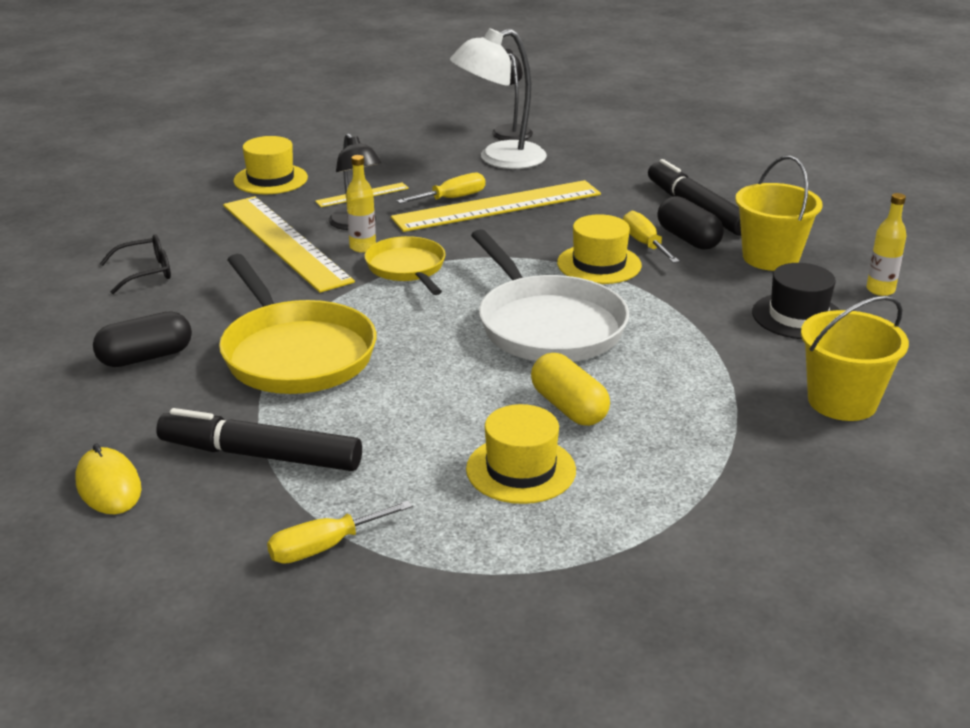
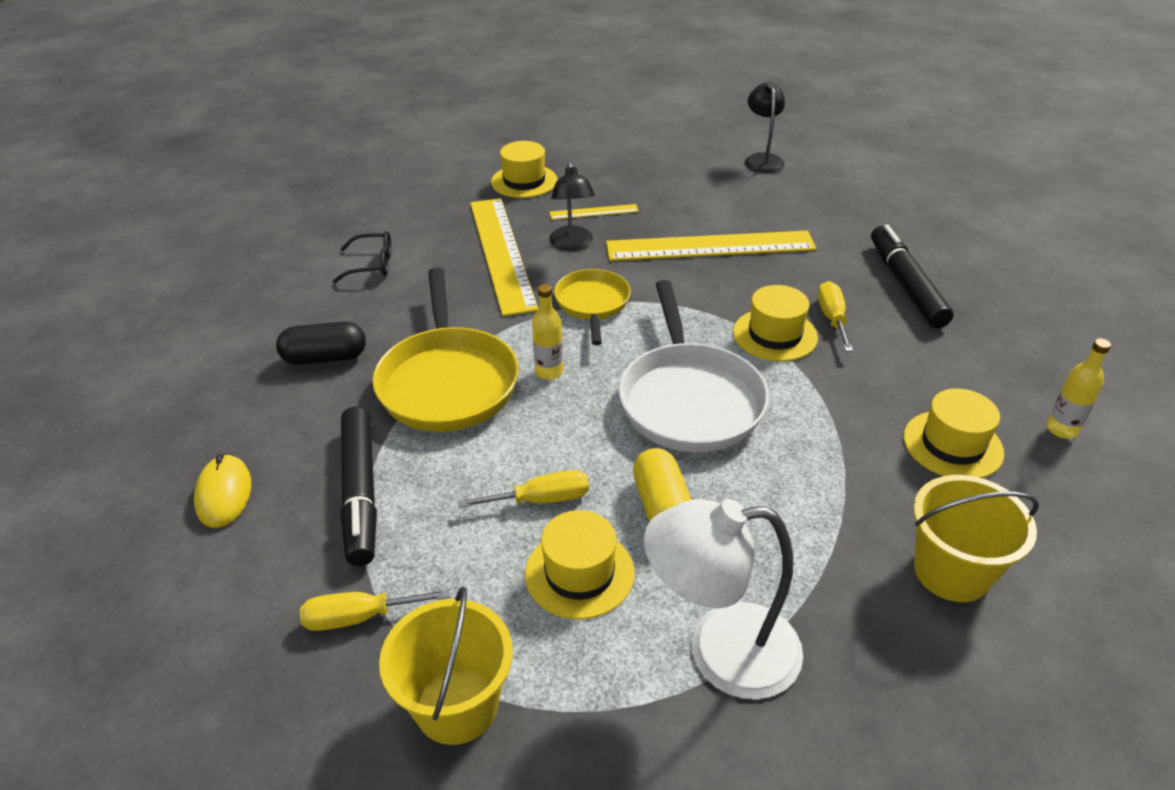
camera: 20 degrees right, 10 degrees up
black marker [156,408,362,471] -> black marker turned 135 degrees counterclockwise [340,407,377,566]
yellow bottle [346,155,376,253] -> yellow bottle moved to [532,284,563,380]
yellow screwdriver [397,173,485,204] -> yellow screwdriver moved to [458,470,589,508]
white lamp [450,28,547,169] -> white lamp moved to [644,499,803,700]
black capsule [657,196,724,250] -> none
yellow bucket [735,156,823,271] -> yellow bucket moved to [379,586,513,745]
black hat [752,263,840,339] -> yellow hat [904,388,1004,478]

